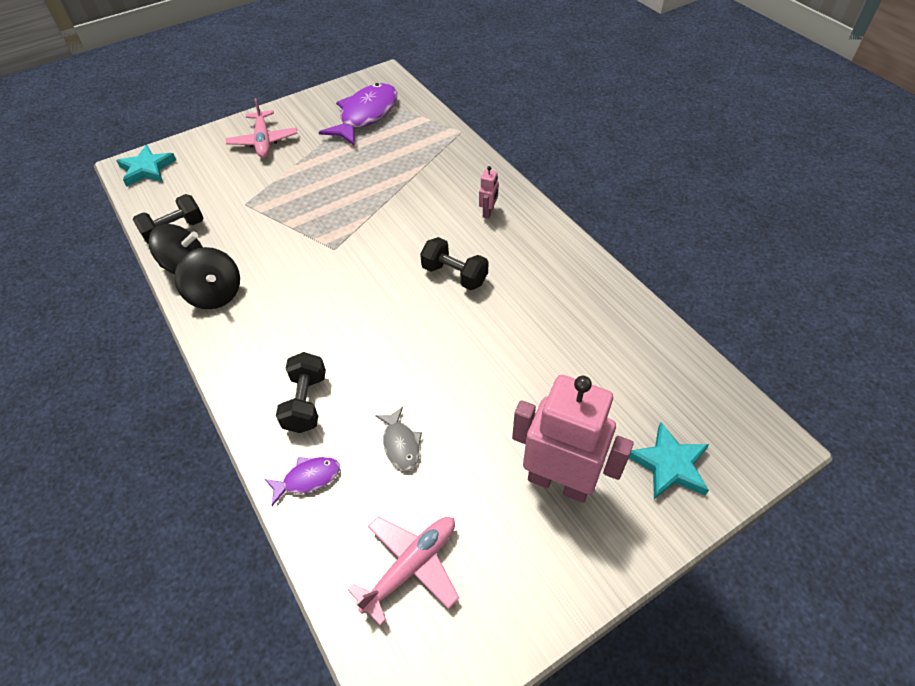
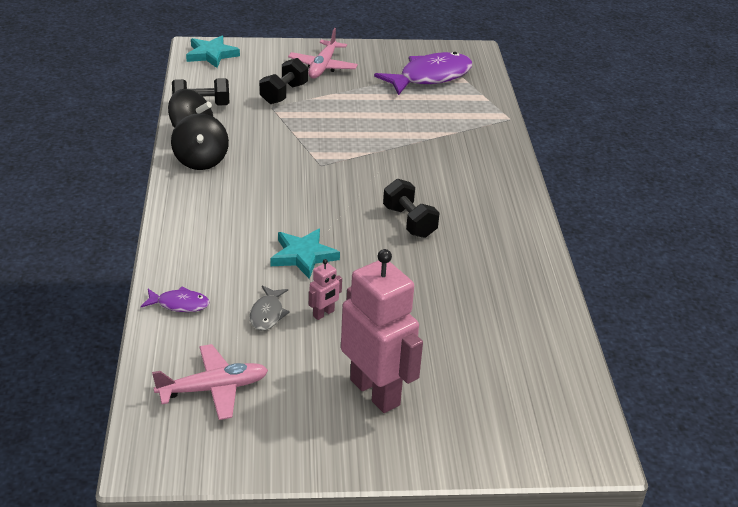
camera: 25 degrees right, 15 degrees down
black dumbbell [276,352,326,433] -> black dumbbell moved to [259,58,308,104]
pink robot [479,166,499,219] -> pink robot moved to [309,259,342,320]
turquoise star [629,422,709,499] -> turquoise star moved to [270,229,340,279]

